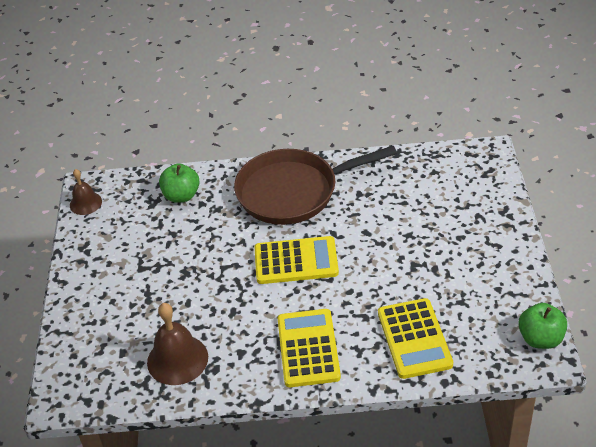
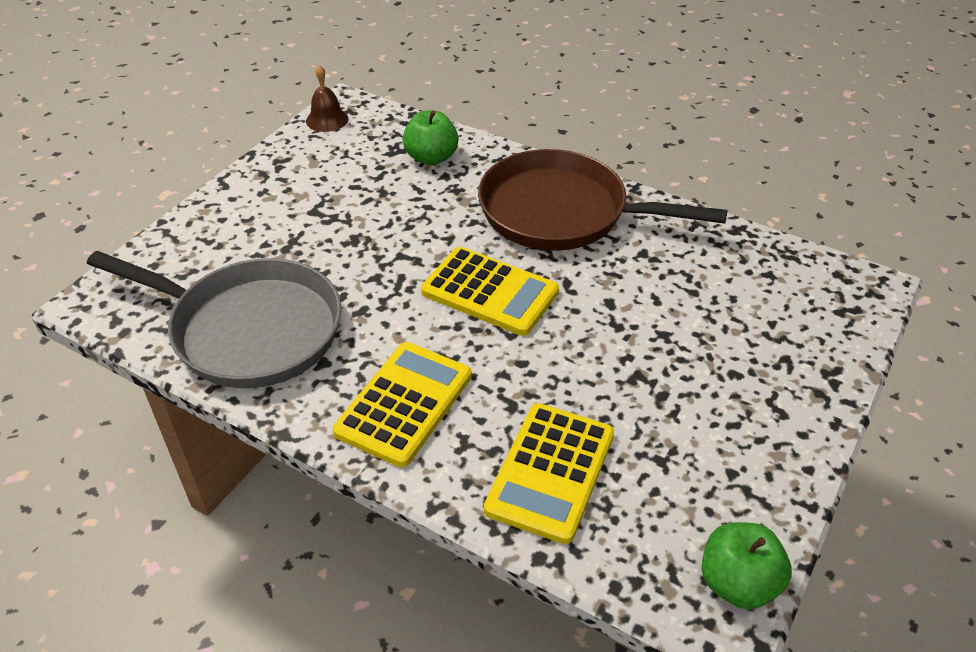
camera: 30 degrees right, 0 degrees up
brown bell [147,303,208,385] -> grey pan [87,251,342,388]

